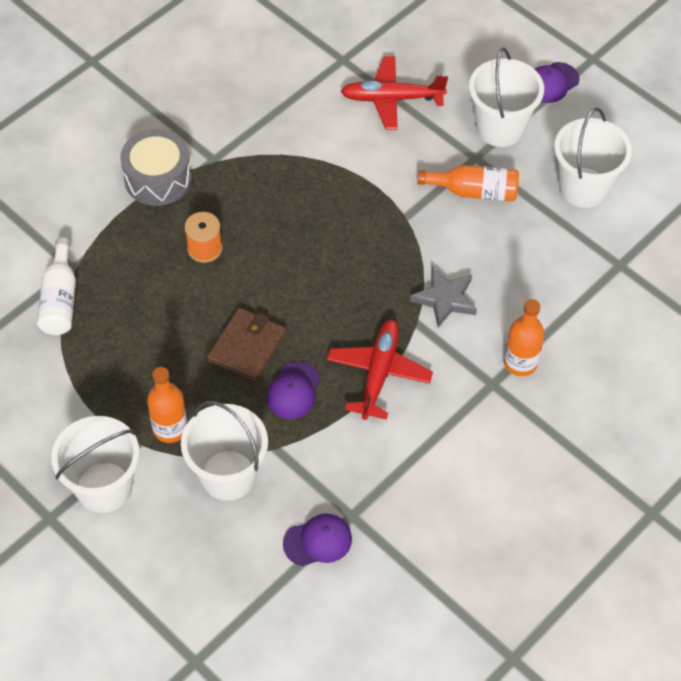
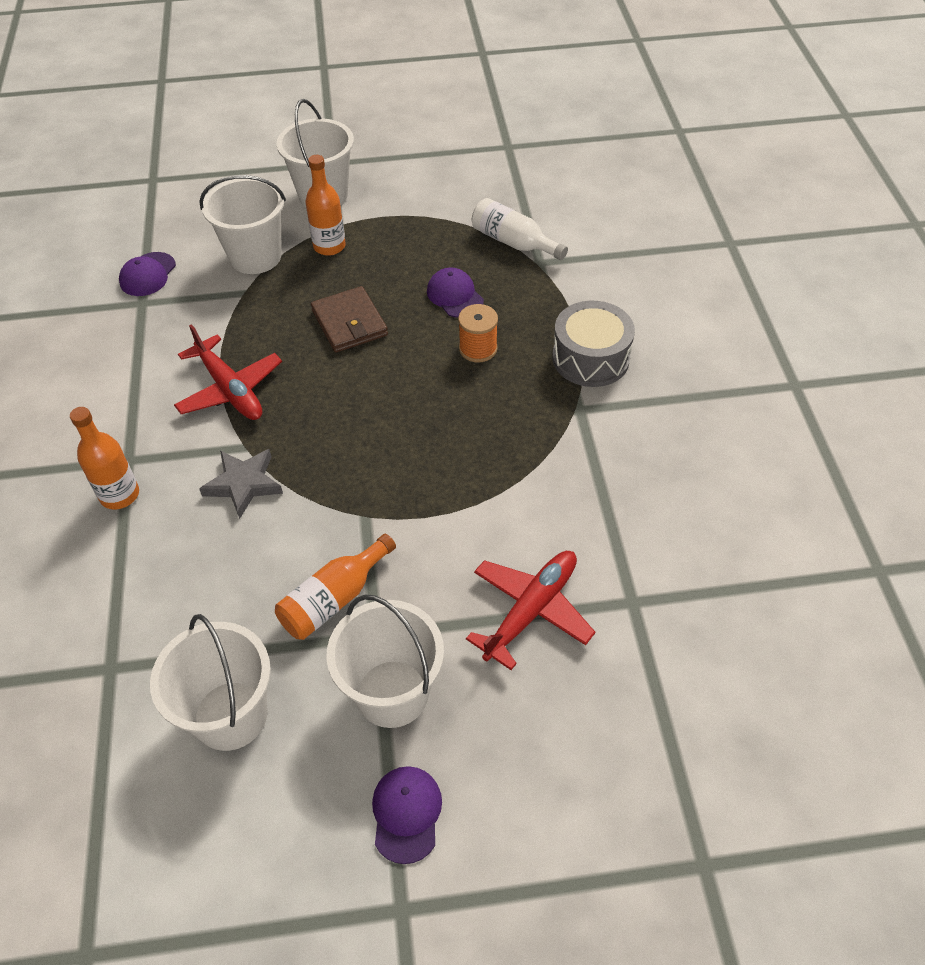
camera: 130 degrees right, 5 degrees down
purple cap [267,361,320,419] -> purple cap moved to [427,268,484,318]

